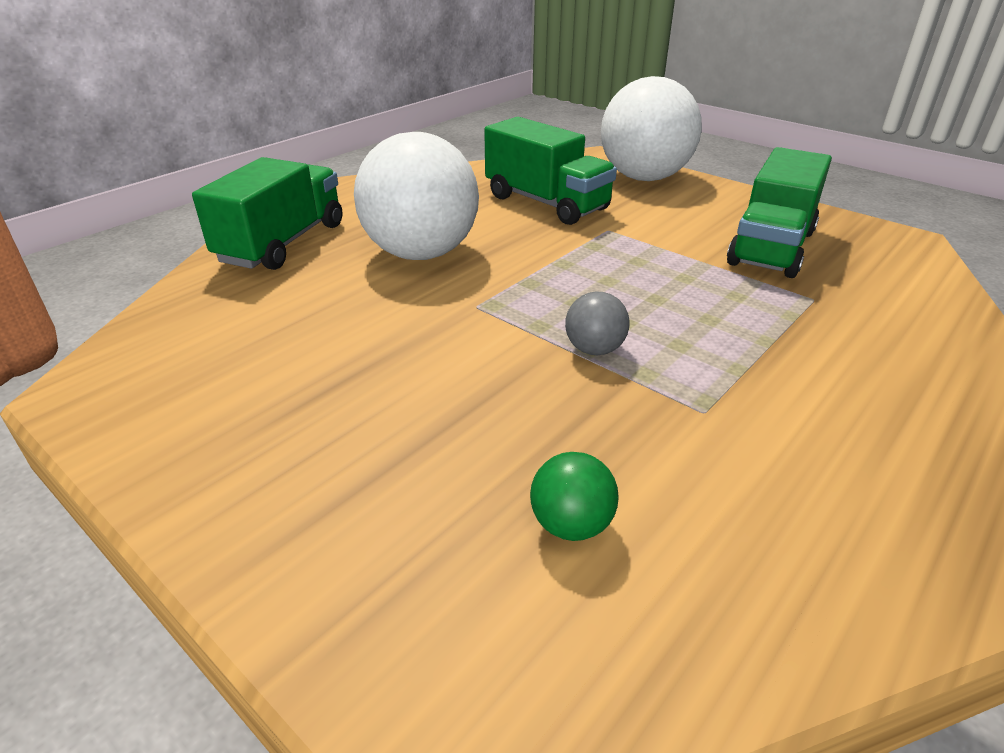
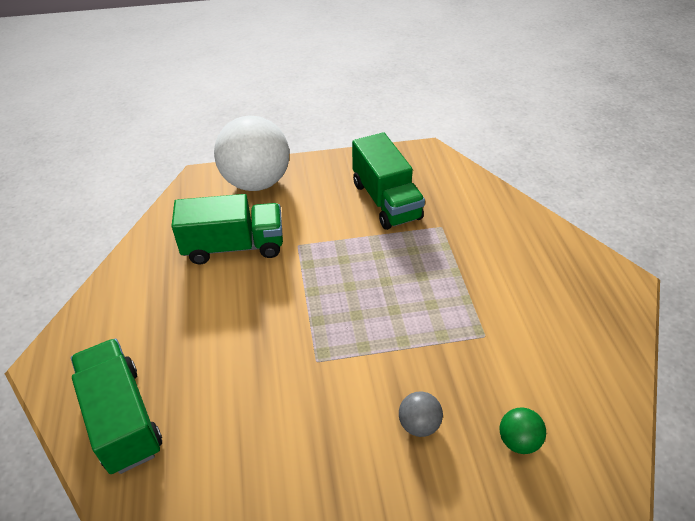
camera: 50 degrees left, 10 degrees up
white ball [354,132,479,260] -> none
grey ball [565,292,630,355] -> grey ball moved to [399,391,443,437]

